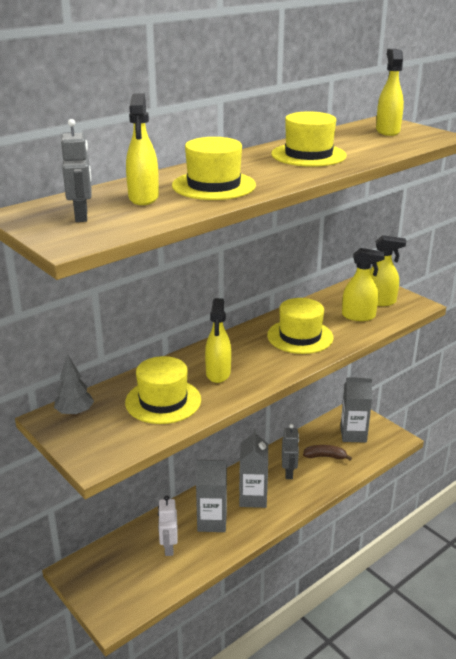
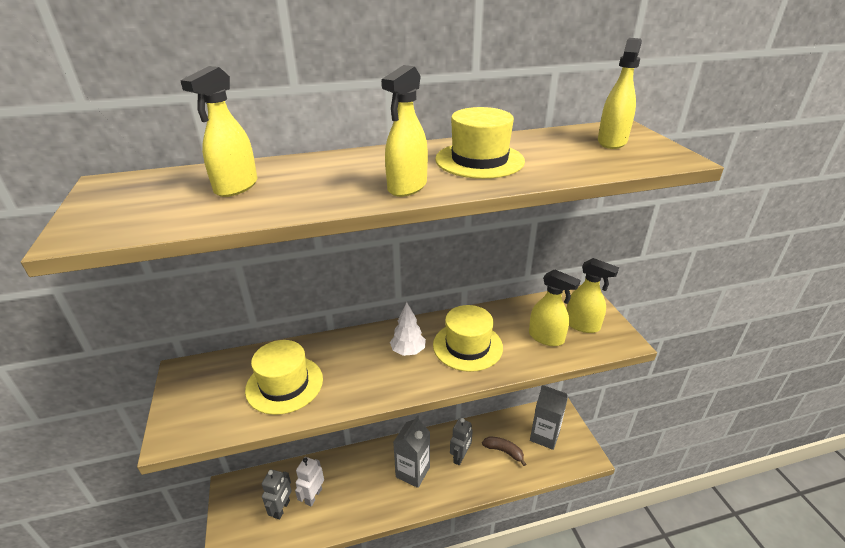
camera: 25 degrees right, 5 degrees up
grey tree [54,354,94,416] -> none
grey robot [61,119,92,222] -> grey robot moved to [262,469,292,519]
yellow hat [172,137,256,200] -> none
grey carton [196,459,227,532] -> none
yellow spray bottle [205,298,231,383] -> yellow spray bottle moved to [381,65,428,197]
none -> white tree [390,302,426,356]

